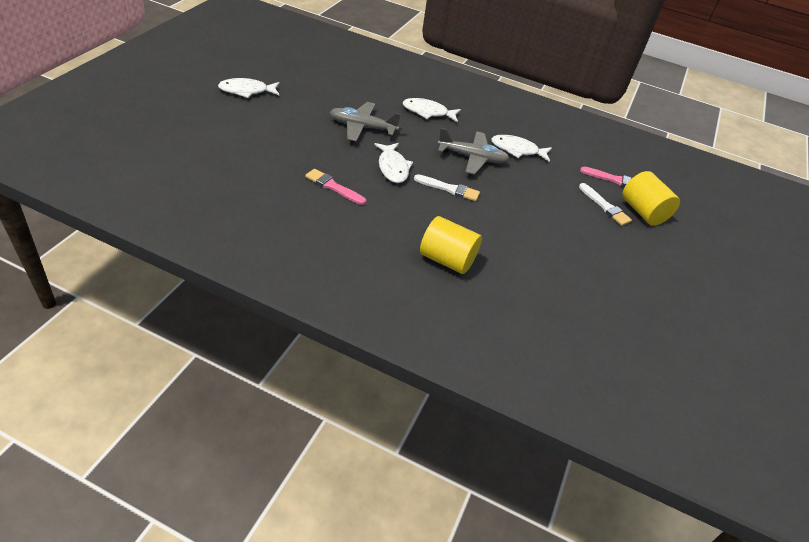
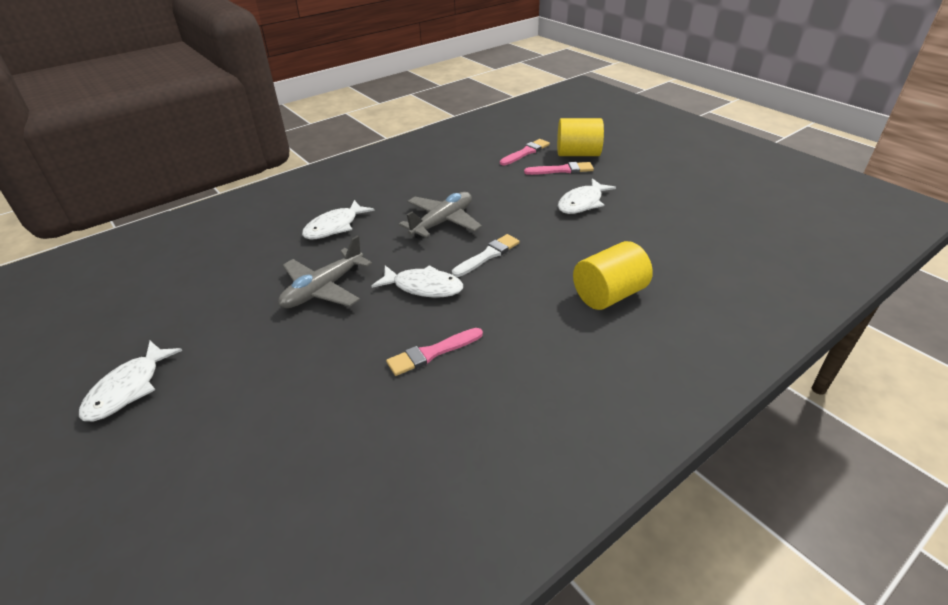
camera: 55 degrees left, 5 degrees down
white fish [491,135,552,162] -> white fish moved to [558,178,616,214]
white brush [579,183,632,226] -> pink brush [524,162,594,175]

